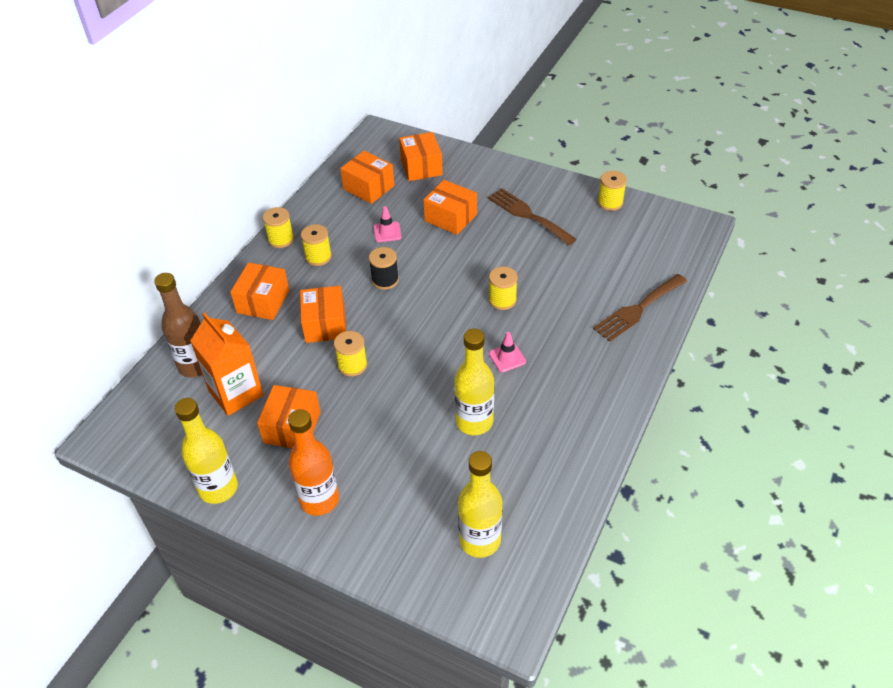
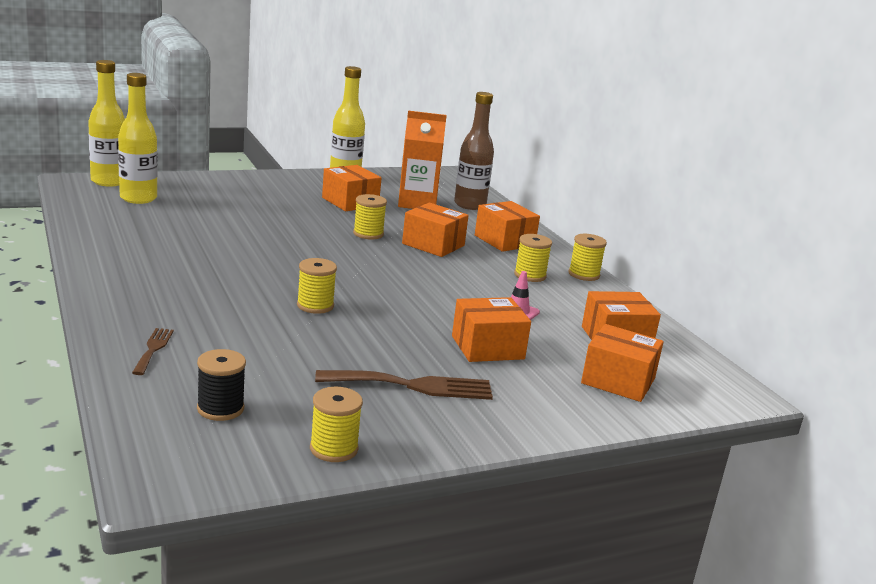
camera: 125 degrees right, 25 degrees down
orange bottle [288,409,339,516] -> none
black spool [369,247,399,290] -> black spool moved to [197,349,246,421]
yellow bottle [454,329,494,435] -> yellow bottle moved to [88,60,125,187]
pink traffic cone [489,332,526,372] -> none
brown fork [593,274,687,342] -> brown fork [132,328,174,375], size x0.55

